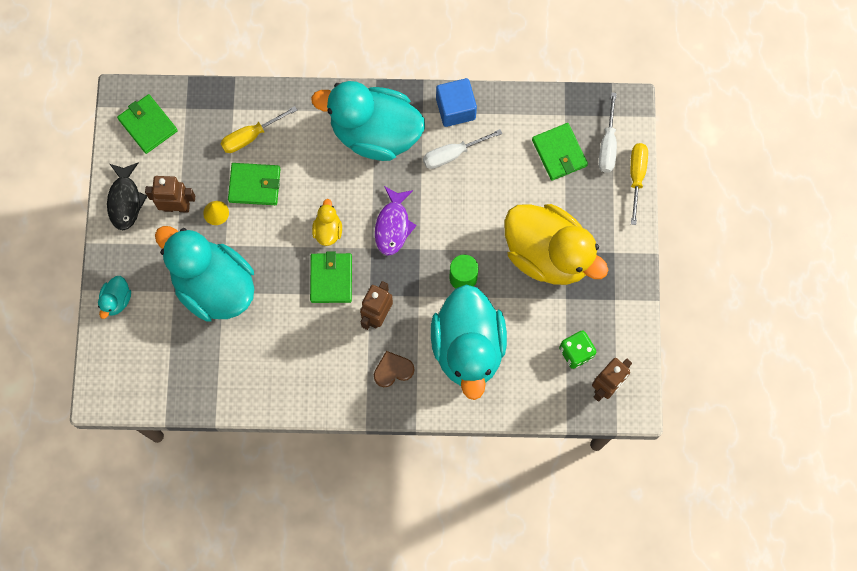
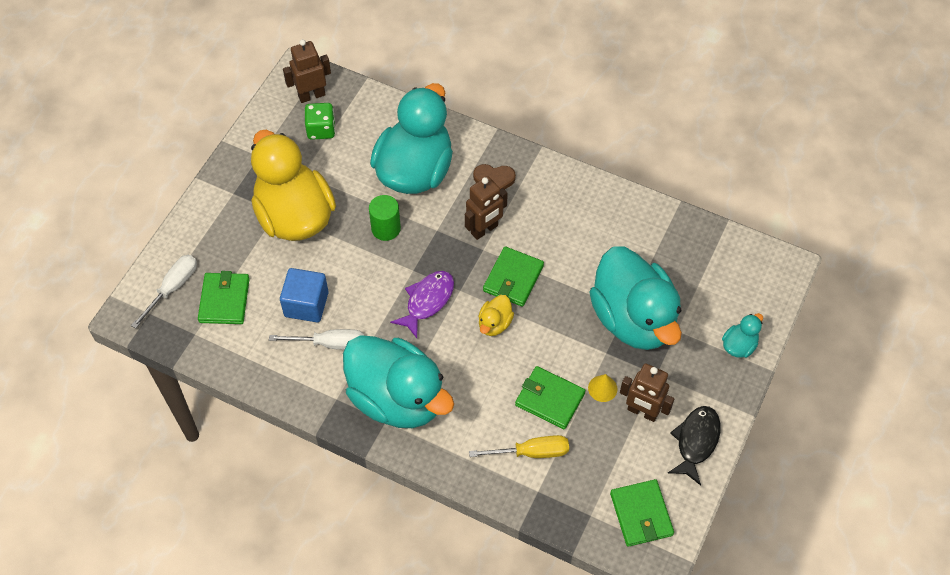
camera: 155 degrees left, 15 degrees down
blue cube [436,78,477,127] -> blue cube moved to [280,268,328,322]
yellow screwdriver [630,143,648,225] -> none

